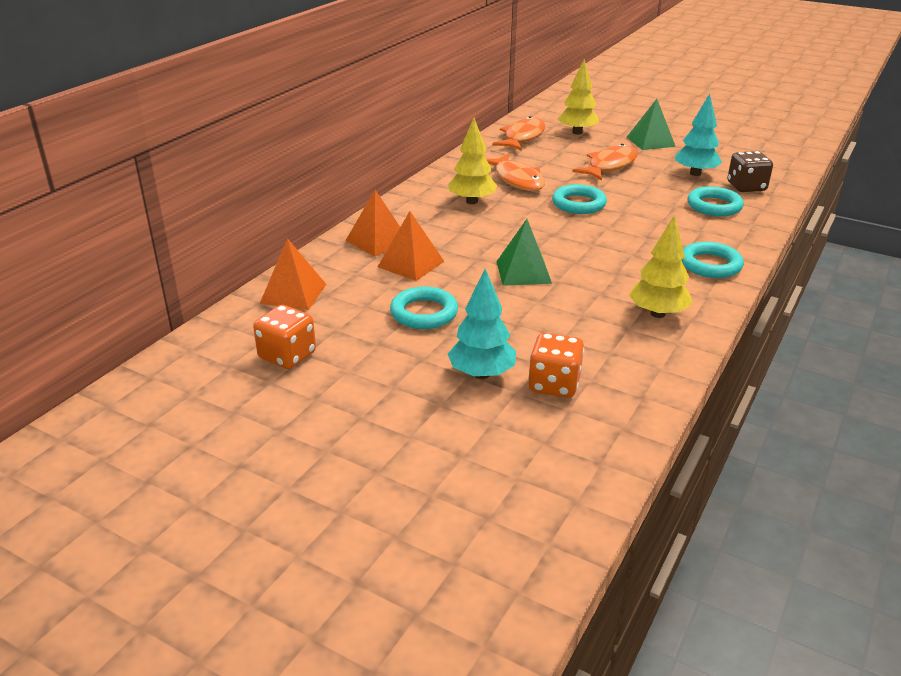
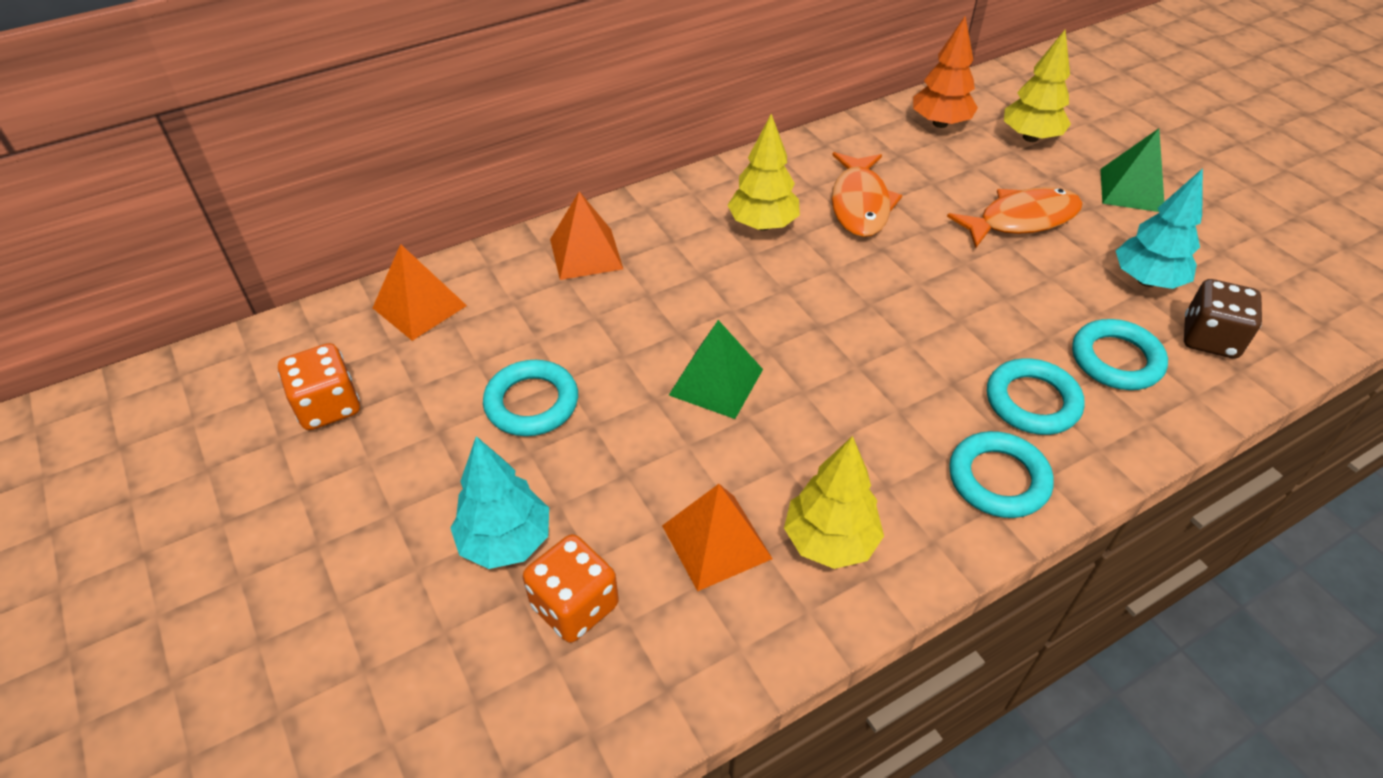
camera: 30 degrees right, 15 degrees up
orange pyramid [378,211,444,281] -> orange pyramid moved to [662,484,773,591]
orange fish [492,116,546,151] -> orange tree [913,16,978,128]
turquoise ring [552,184,607,214] -> turquoise ring moved to [987,358,1085,435]

